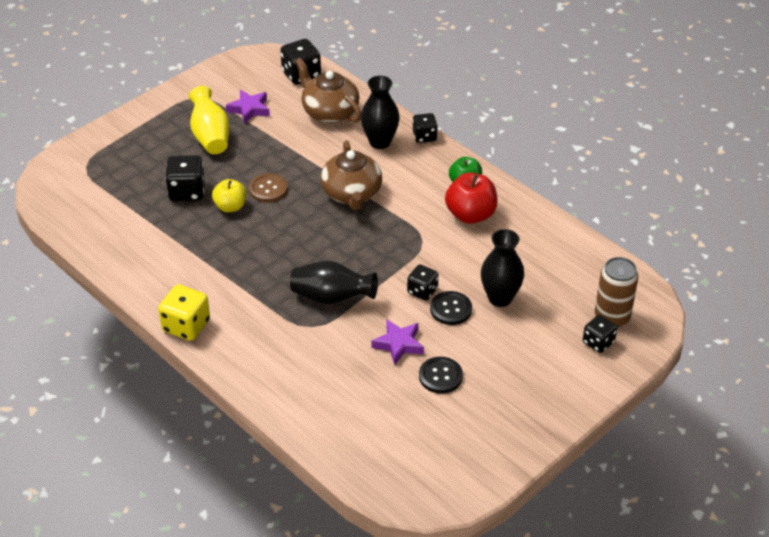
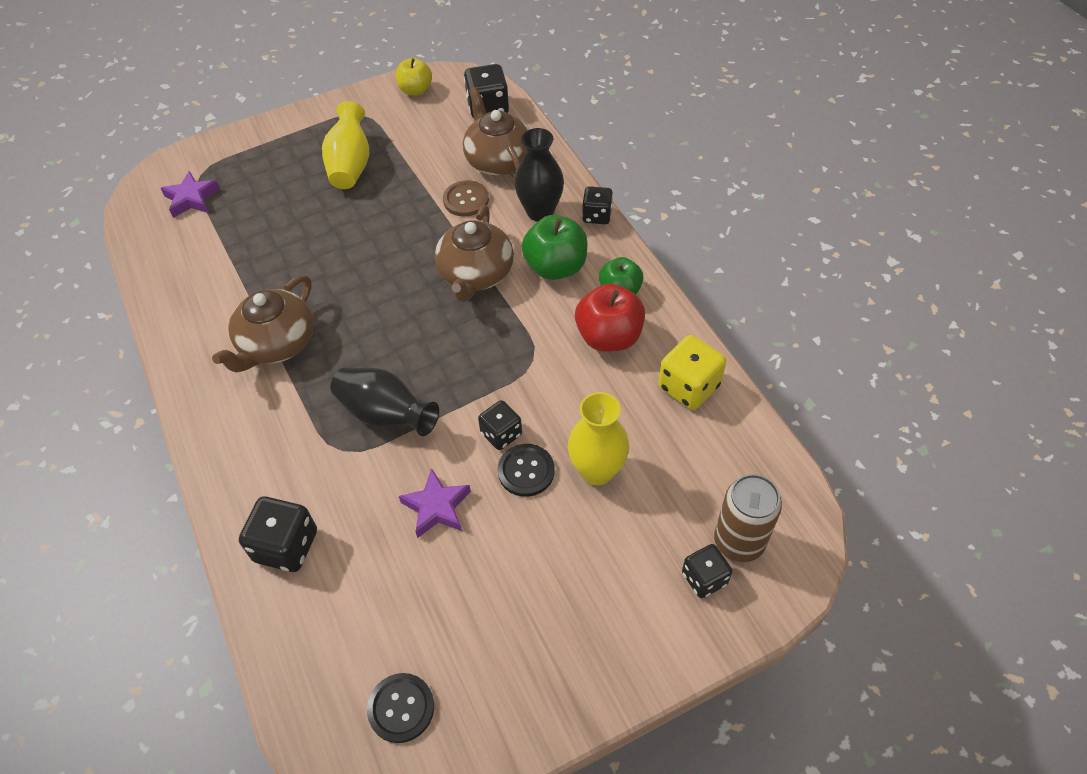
camera: 20 degrees right, 10 degrees up
yellow dice [158,285,210,341] -> yellow dice moved to [658,335,726,410]
black dice [165,155,205,201] -> black dice moved to [239,496,317,572]
yellow apple [212,179,246,212] -> yellow apple moved to [396,58,432,95]
purple star [226,90,270,124] -> purple star moved to [160,171,220,218]
brown button [249,173,288,202] -> brown button moved to [443,180,489,216]
black button [419,357,463,393] -> black button moved to [367,673,434,743]
black vase [481,229,524,307] -> yellow vase [568,392,629,485]
none -> brown teapot [212,275,314,373]
none -> green apple [522,215,587,280]

